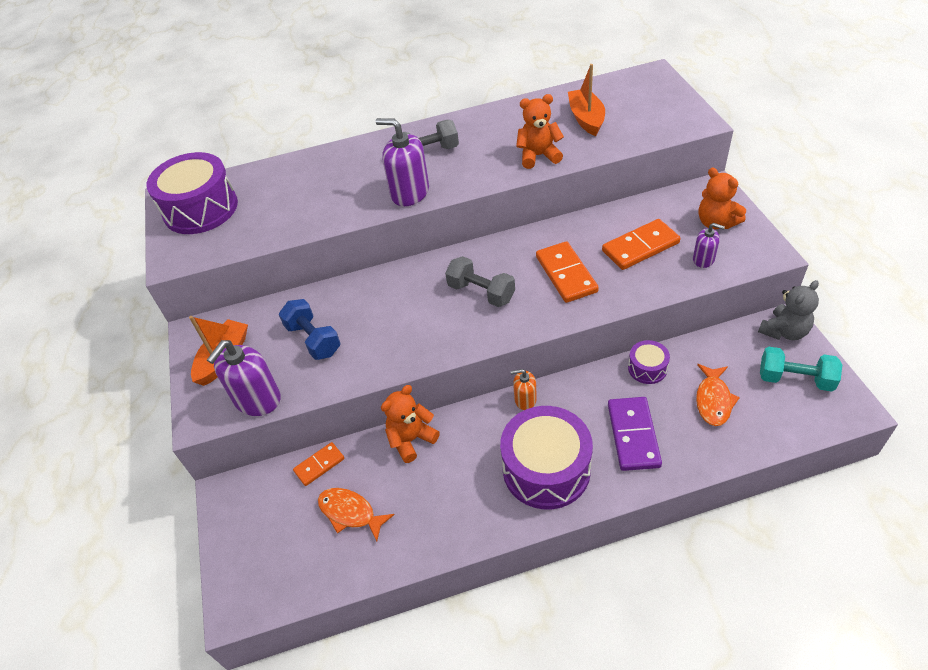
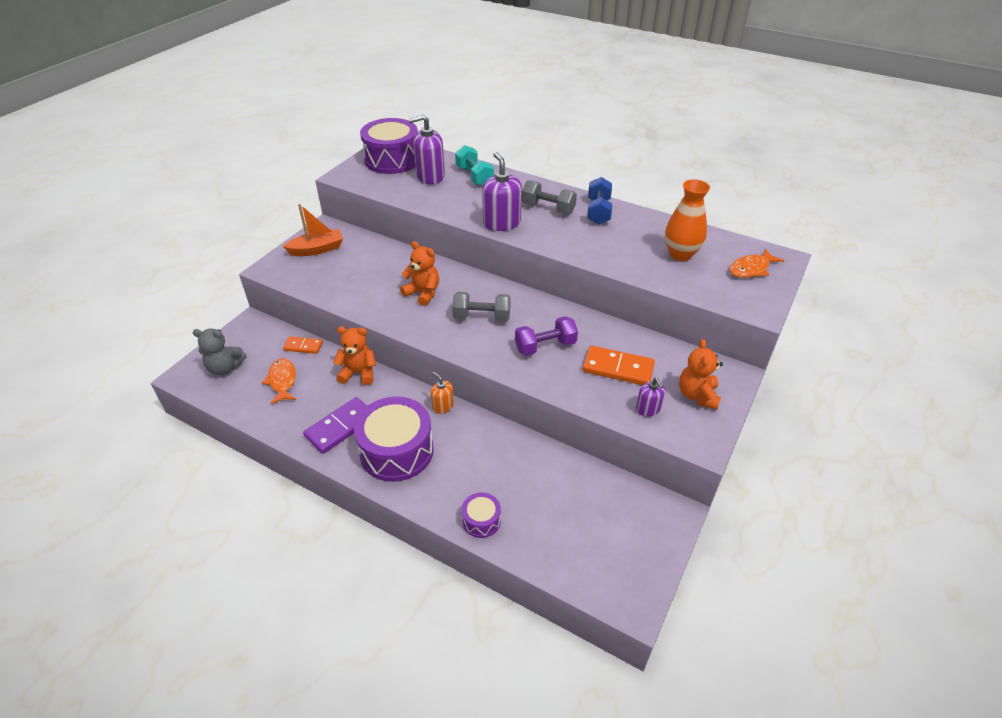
camera: 40 degrees right, 5 degrees down
purple soap dispenser [207,340,281,416] -> purple soap dispenser moved to [409,115,445,184]
blue dumbbell [279,299,341,360] -> blue dumbbell moved to [587,177,612,225]
grey dumbbell [445,256,515,307] -> grey dumbbell turned 75 degrees counterclockwise [452,292,511,322]
orange teddy bear [516,94,564,169] -> orange teddy bear moved to [400,241,439,306]
orange domino [536,241,599,303] -> purple dumbbell [515,316,578,356]
orange boat [568,64,605,136] -> orange vase [665,179,710,261]
purple domino [608,397,662,471] -> purple domino moved to [303,397,367,454]
purple drum [628,340,670,384] -> purple drum moved to [462,492,501,538]
orange fish [696,364,740,426] -> orange fish moved to [729,248,784,278]
grey teddy bear [758,280,819,340] -> grey teddy bear moved to [192,328,247,375]
turquoise dumbbell [760,347,842,391] -> turquoise dumbbell moved to [455,145,494,186]

